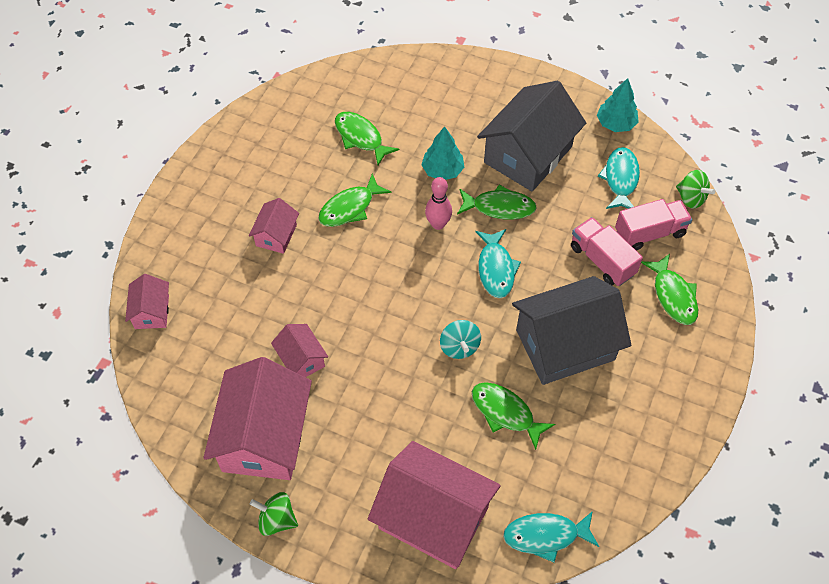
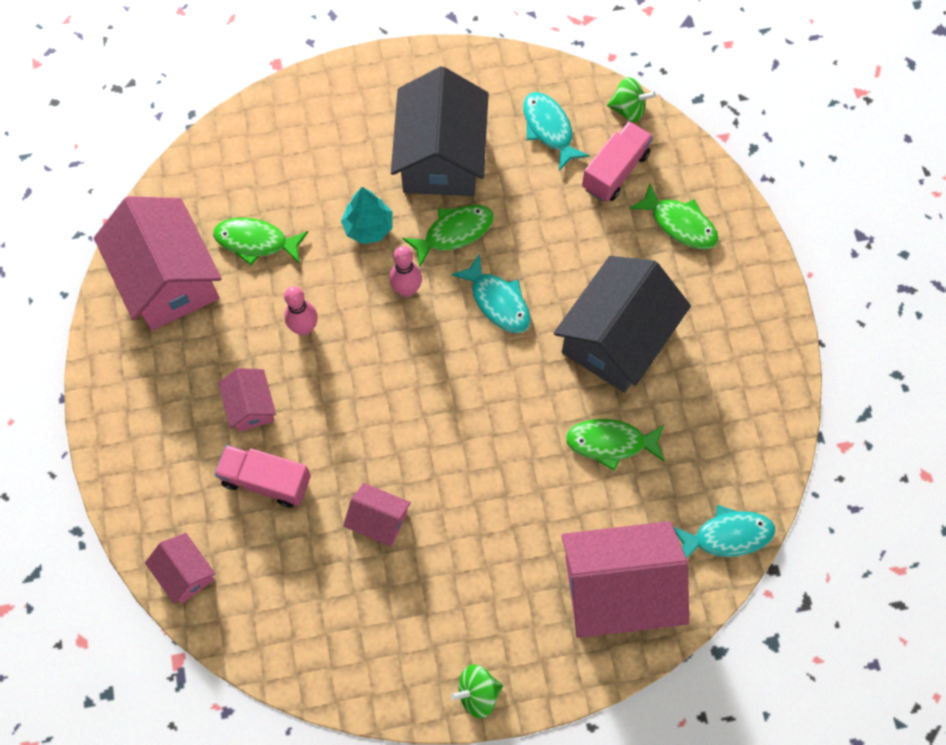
camera: 35 degrees left, 10 degrees up
pink house [203,357,312,480] -> pink house moved to [94,196,222,330]
green fish [318,174,391,227] -> pink bowling pin [284,286,318,335]
turquoise spinning top [440,320,481,359] -> none
turquoise fish [503,511,599,562] -> turquoise fish turned 150 degrees counterclockwise [674,505,775,558]
pink truck [571,217,643,286] -> pink truck moved to [214,445,311,507]
turquoise tree [597,78,639,132] -> none

